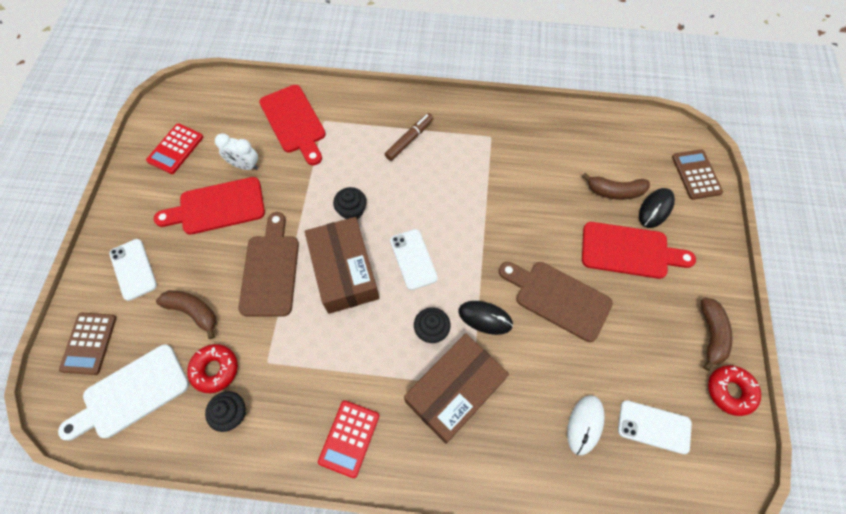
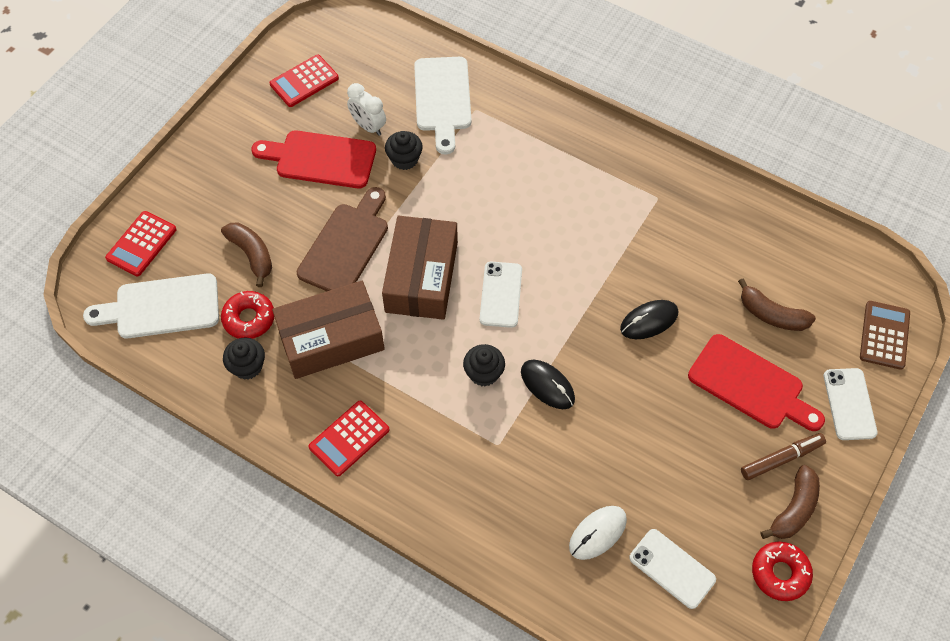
camera: 25 degrees right, 5 degrees down
brown calculator [59,312,117,375] -> red calculator [105,211,177,276]
white phone [109,239,157,301] -> white phone moved to [824,368,878,440]
red cutting board [259,85,326,165] -> white cutting board [414,57,472,155]
black cupcake [333,187,367,219] -> black cupcake moved to [385,131,423,170]
brown marker [385,113,434,161] -> brown marker moved to [741,433,826,480]
brown box [404,333,509,444] -> brown box moved to [272,281,385,379]
brown cutting board [499,262,613,342] -> none
black mouse [639,188,675,228] -> black mouse moved to [620,300,678,339]

